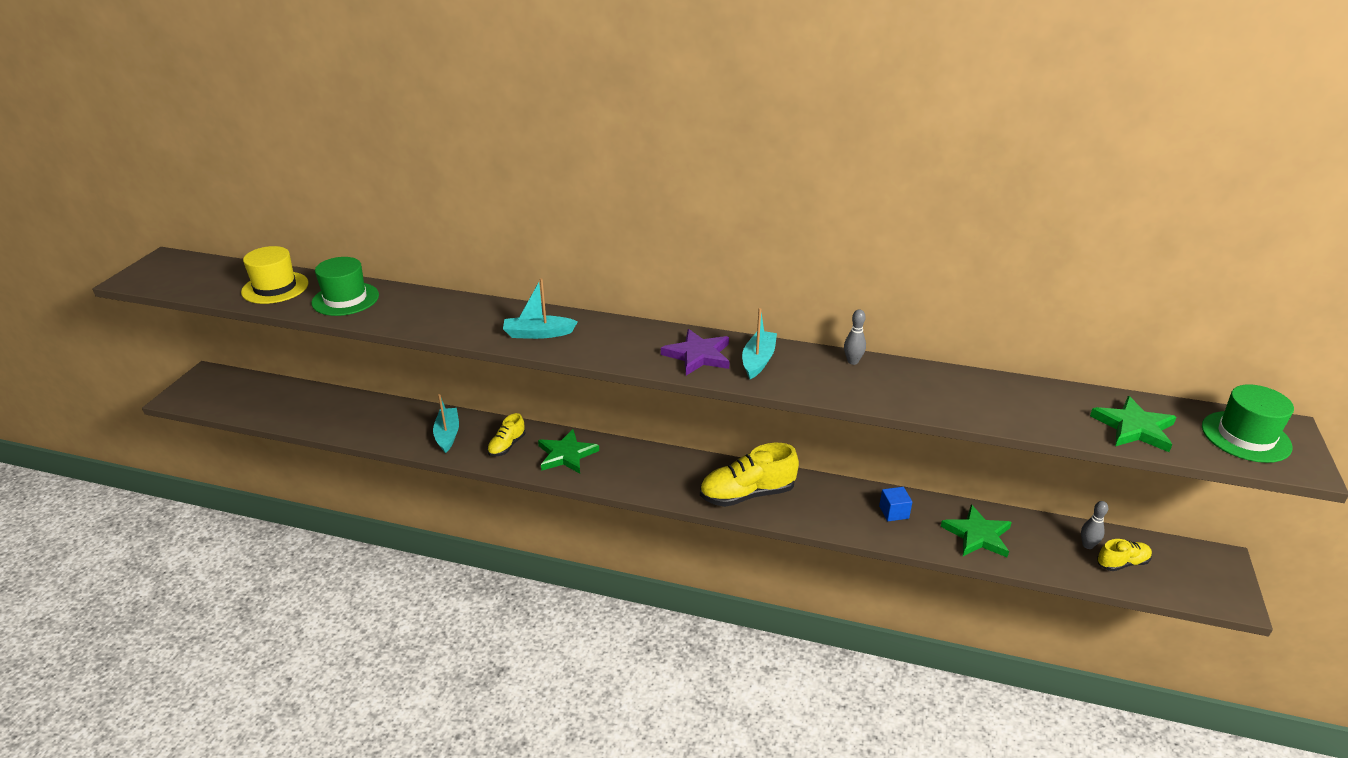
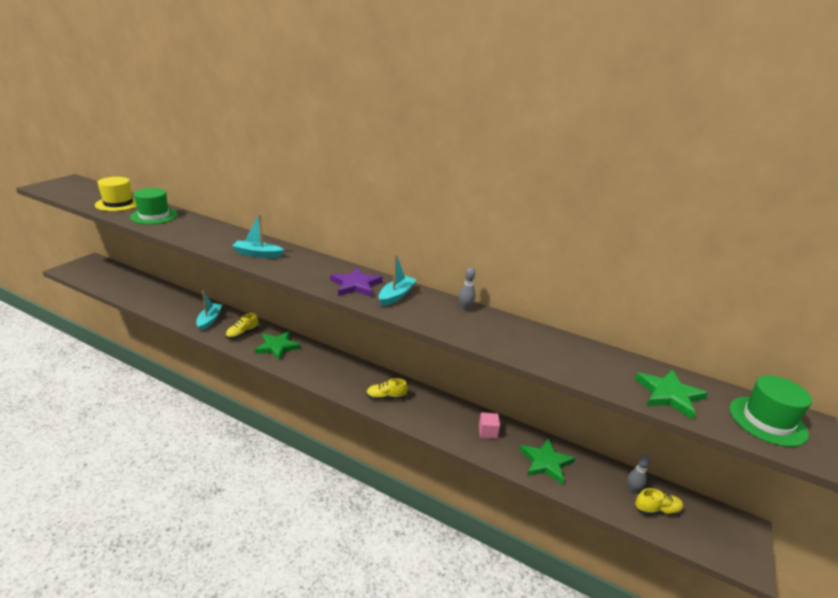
camera: 10 degrees right, 5 degrees down
yellow shoe [700,443,799,507] -> yellow shoe [366,378,408,400], size x0.55
blue cube [879,487,912,521] -> pink cube [479,412,500,439]

